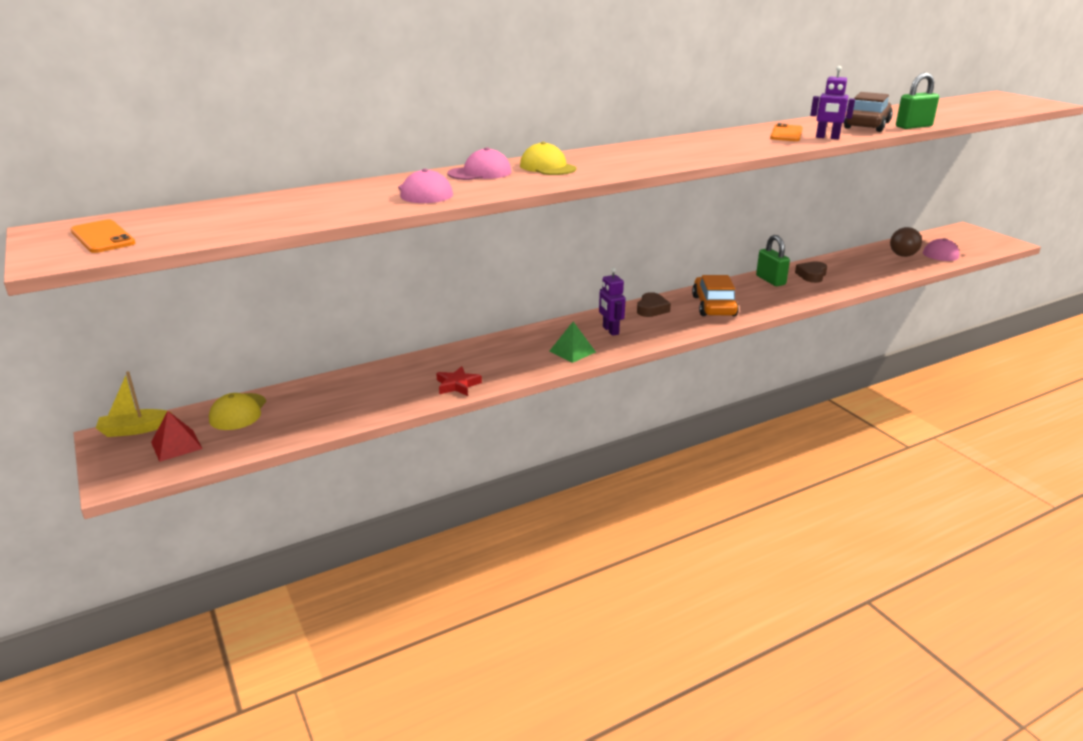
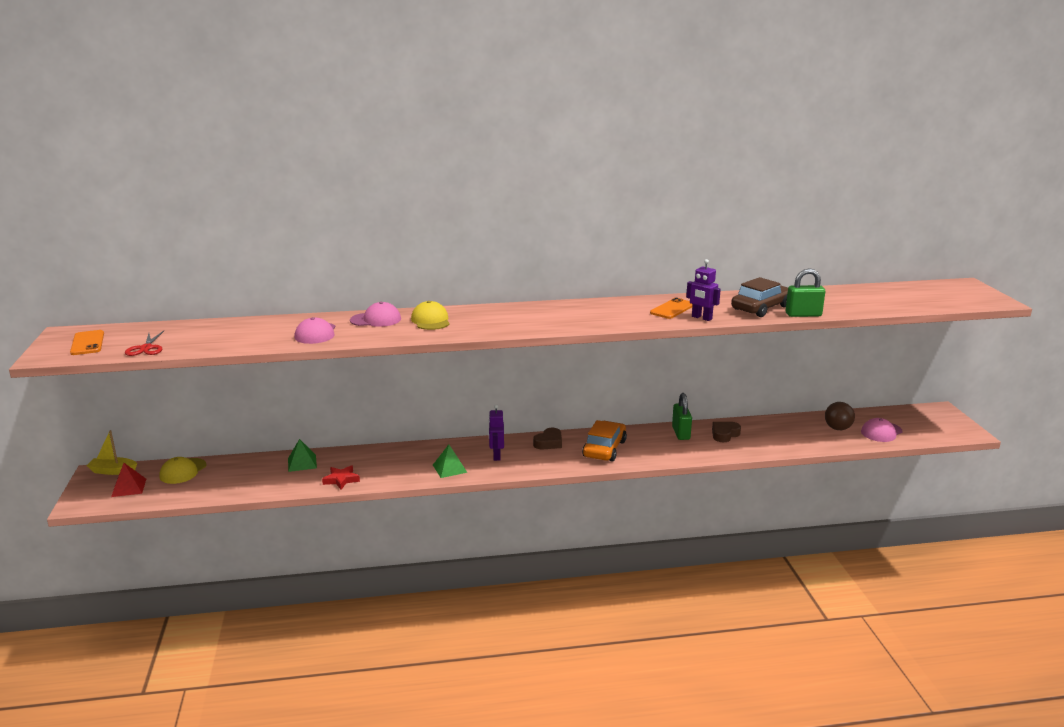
camera: 20 degrees right, 5 degrees down
none -> red scissors [125,331,164,356]
none -> green pyramid [288,439,317,472]

